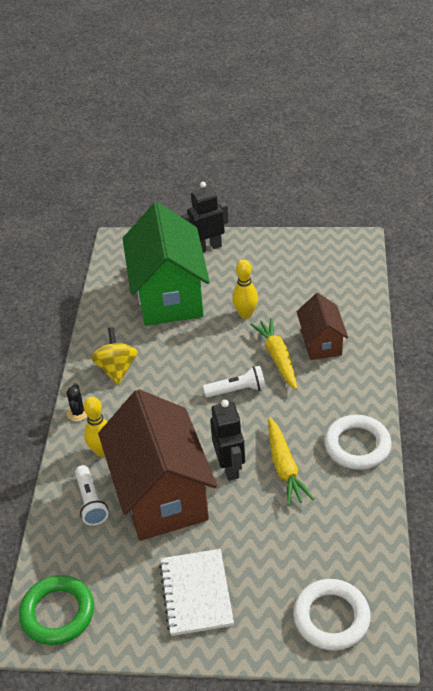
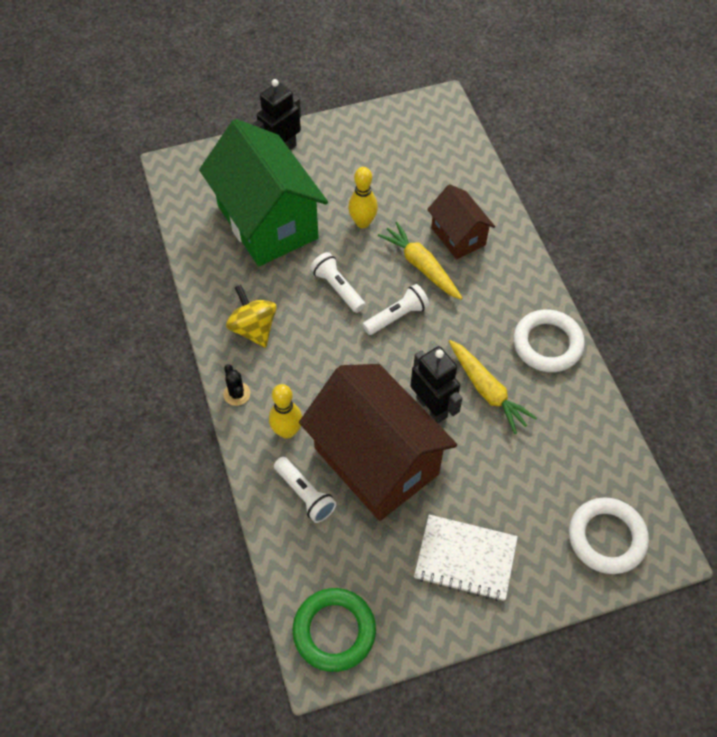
camera: 25 degrees left, 15 degrees up
white notebook [159,549,234,636] -> white notebook turned 45 degrees counterclockwise [414,514,518,601]
none -> white flashlight [310,252,365,313]

